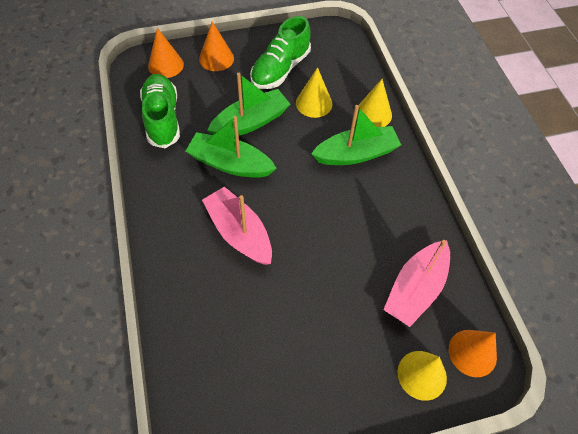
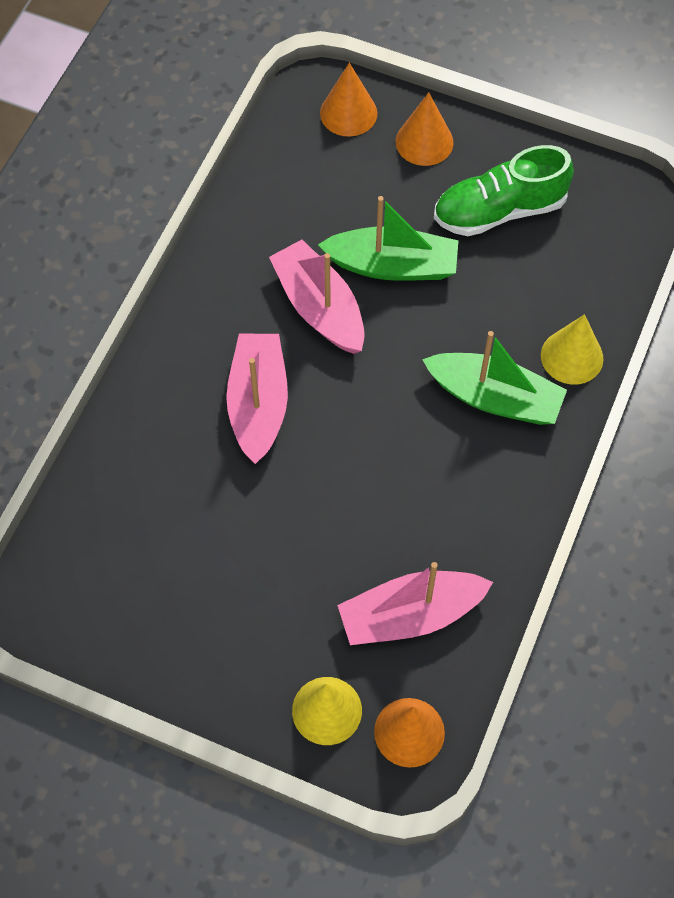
camera: 40 degrees right, 5 degrees up
green shoe [140,74,180,148] -> none
green boat [186,116,277,178] -> pink boat [269,240,365,354]
yellow cone [296,67,332,118] -> none

